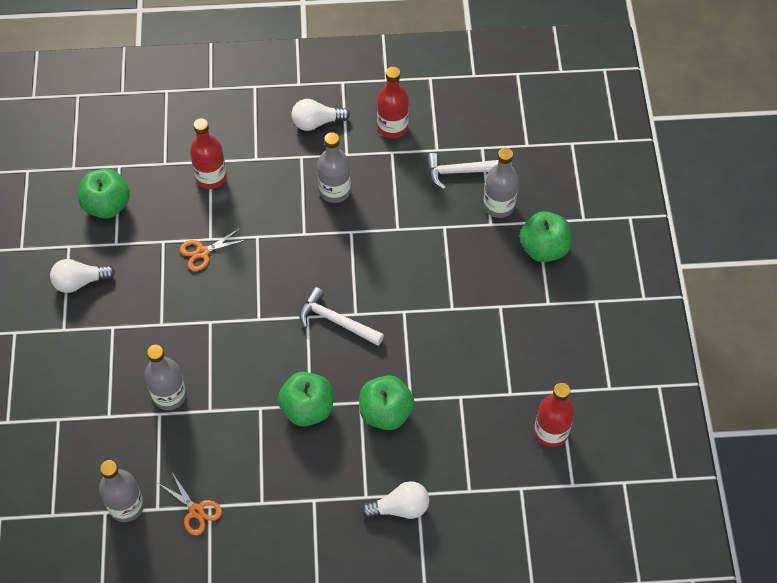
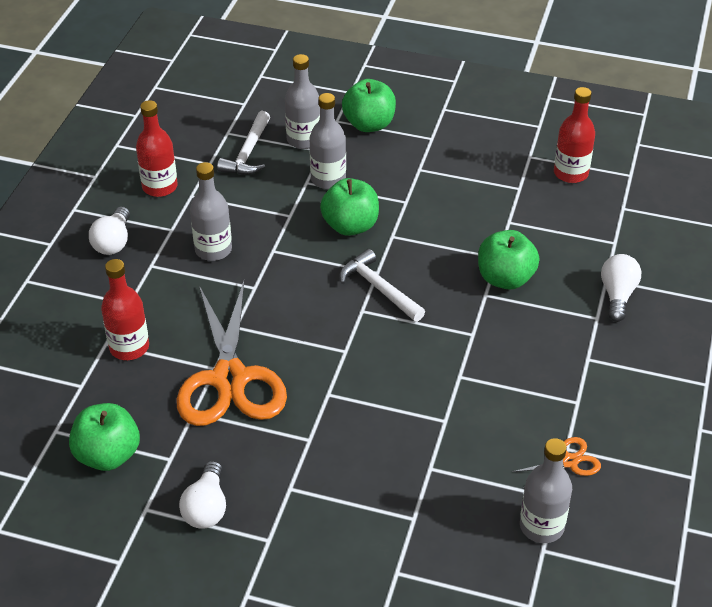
camera: 70 degrees left, 15 degrees down
grey bottle [145,345,186,410] -> grey bottle moved to [309,93,346,189]
orange scissors [180,228,246,271] -> orange scissors [176,281,287,426], size x2.35
green apple [278,372,333,427] -> green apple moved to [320,178,379,236]
white hammer [299,287,384,346] -> white hammer turned 90 degrees clockwise [340,249,425,322]

